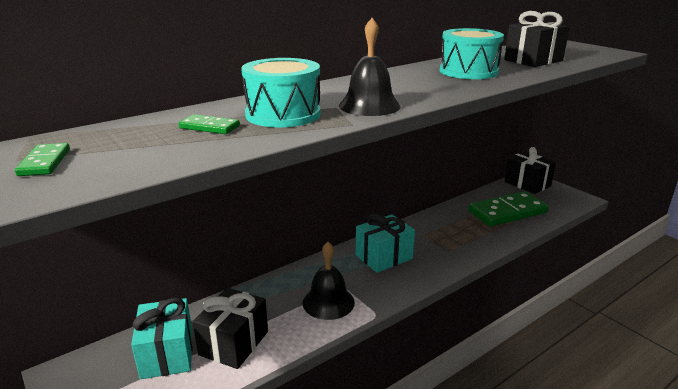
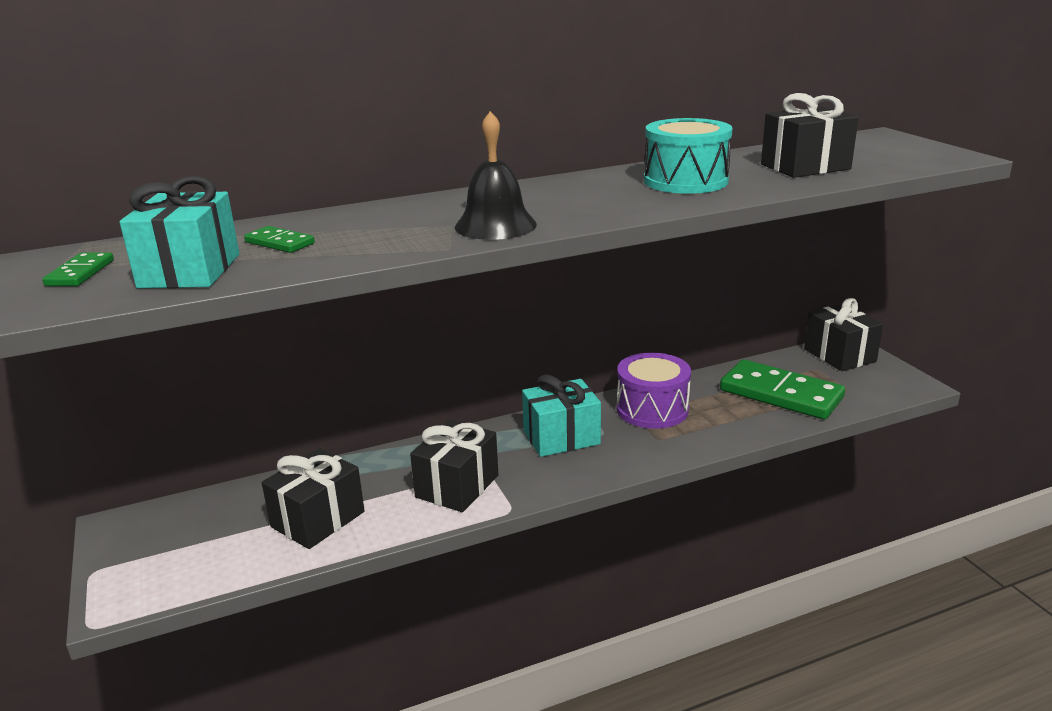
camera: 15 degrees right, 0 degrees up
turquoise gift [131,298,192,379] -> turquoise gift moved to [119,176,240,288]
turquoise drum [241,58,321,127] -> none
black bell [303,242,355,320] -> black gift [410,420,498,512]
green domino [468,191,549,227] -> green domino turned 45 degrees clockwise [720,359,845,420]
none -> purple drum [617,353,691,429]

